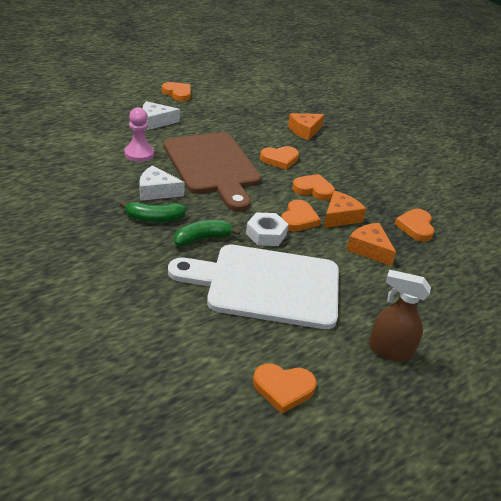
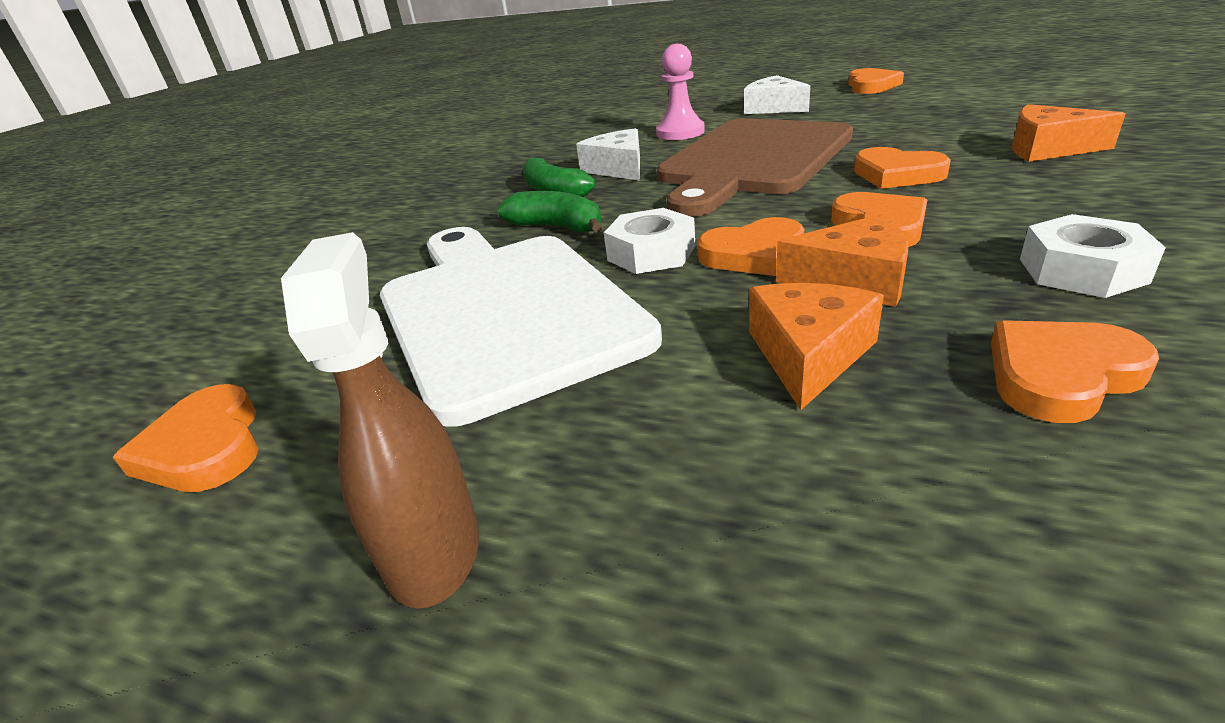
camera: 65 degrees right, 5 degrees down
none -> white nut [1020,214,1166,298]

